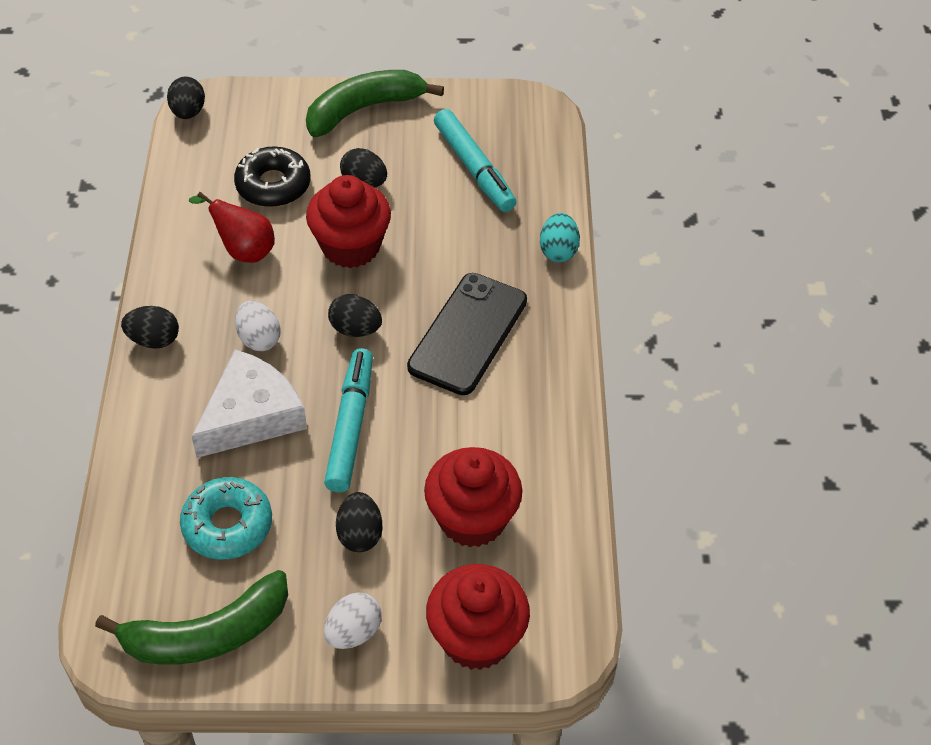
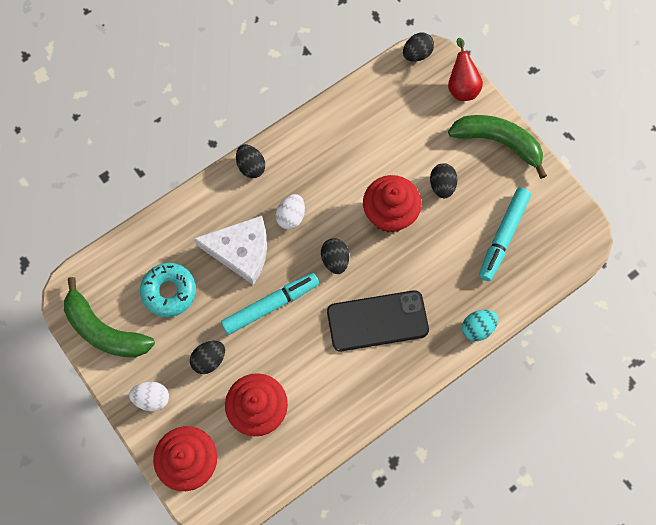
camera: 55 degrees right, 20 degrees up
red pear [189,192,275,263] -> red pear moved to [448,38,483,101]
black donut [234,146,311,207] -> none

